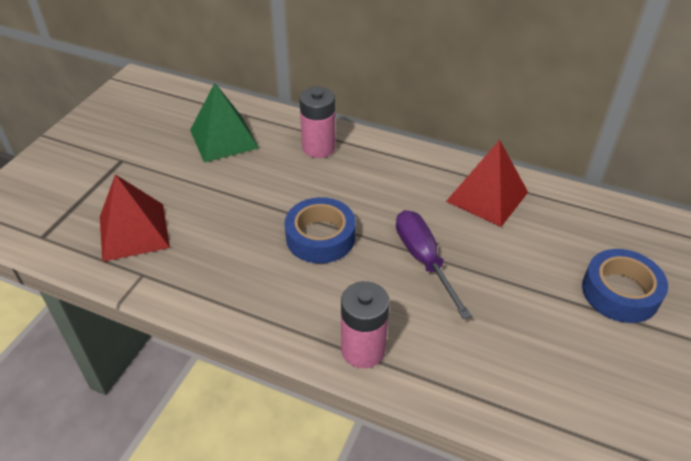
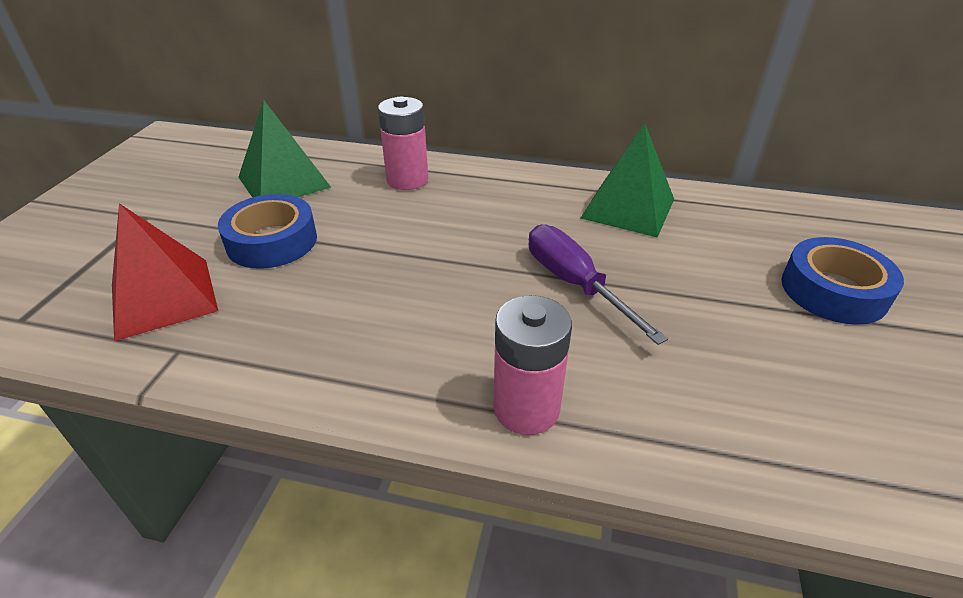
camera: 10 degrees left, 5 degrees down
blue tape [285,197,356,263] -> blue tape moved to [218,194,317,269]
red pyramid [446,140,528,227] -> green pyramid [581,123,674,238]

